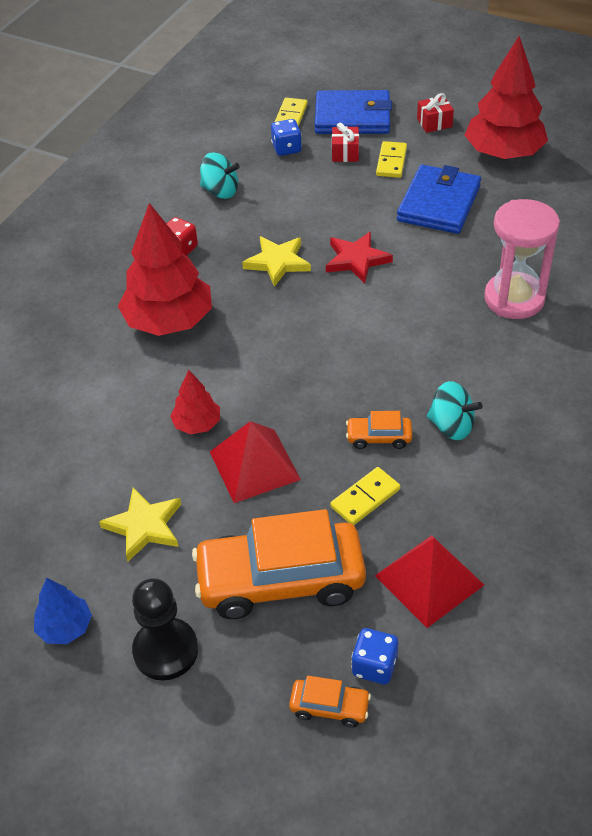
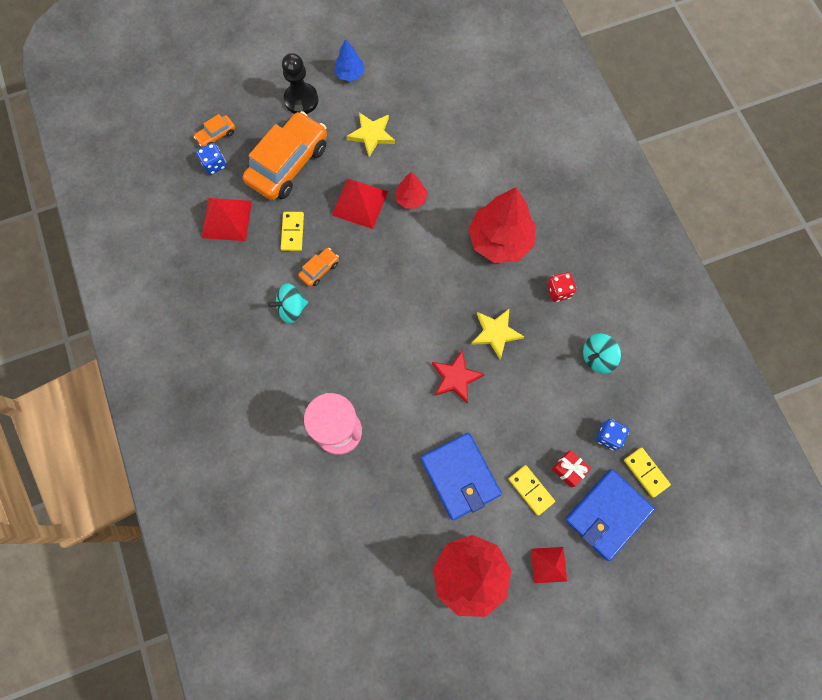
camera: 130 degrees right, 25 degrees up
red gift [417,93,454,133] -> red pyramid [531,547,567,583]

